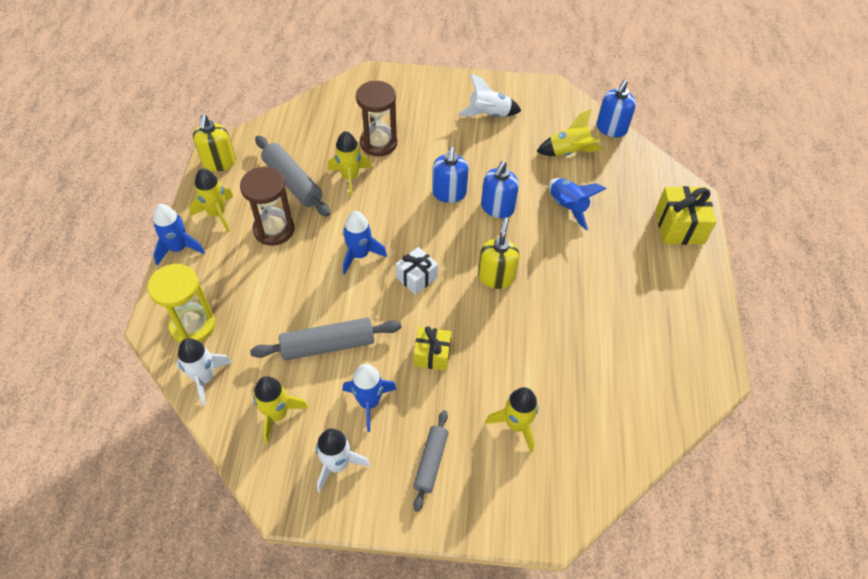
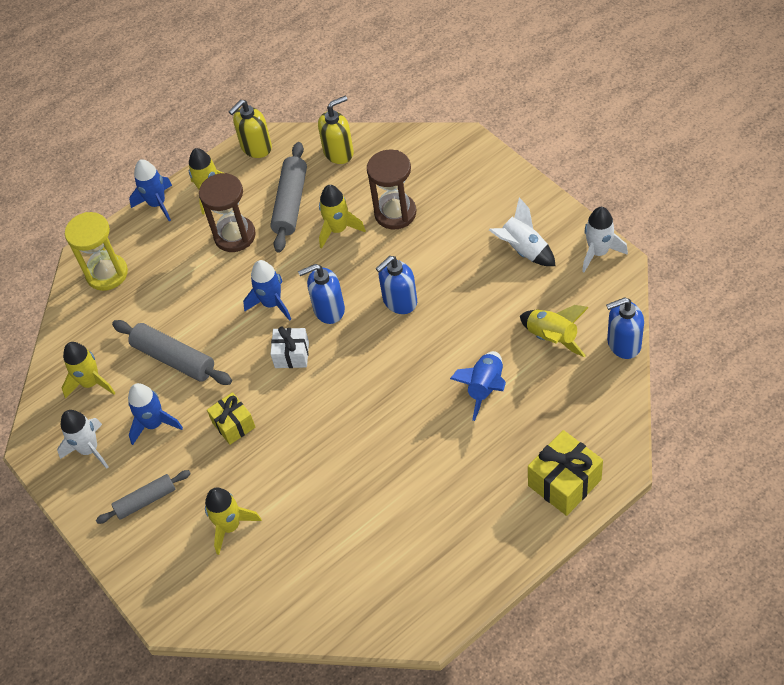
camera: 55 degrees right, 0 degrees up
white rocket [176,338,232,406] -> white rocket moved to [582,207,628,272]
yellow soap dispenser [478,217,519,289] -> yellow soap dispenser moved to [318,96,354,164]
blue soap dispenser [481,161,519,218] -> blue soap dispenser moved to [298,264,345,324]

